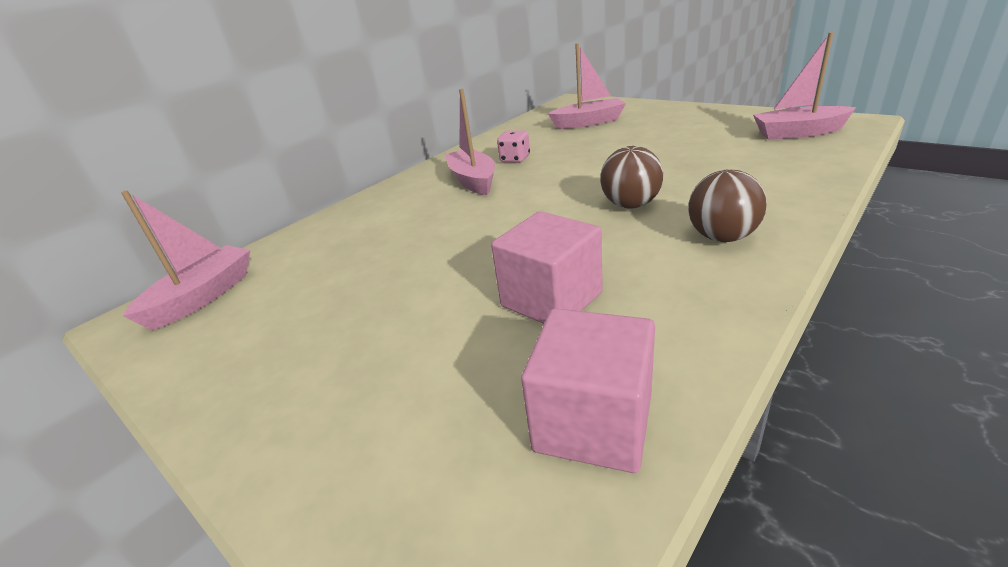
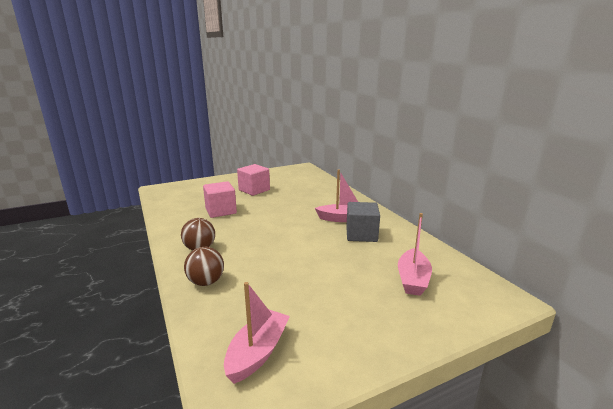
camera: 110 degrees right, 10 degrees down
pink boat [121,190,250,330] -> none
pink dice [497,130,530,163] -> grey cube [346,202,380,242]
pink cube [521,308,655,473] -> pink cube moved to [237,164,270,196]
brown ball [600,146,663,208] -> brown ball moved to [184,247,224,286]

